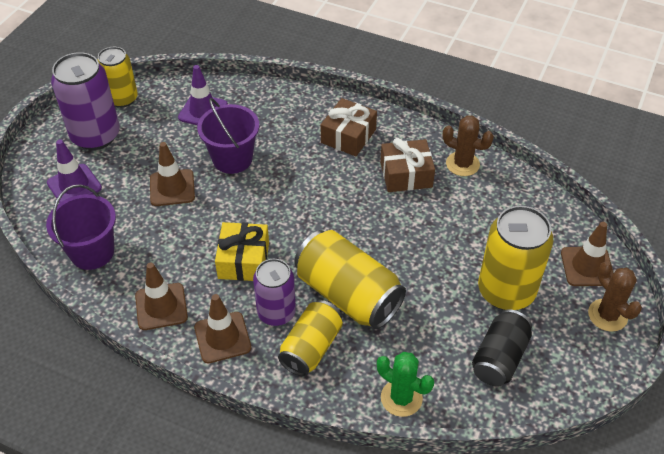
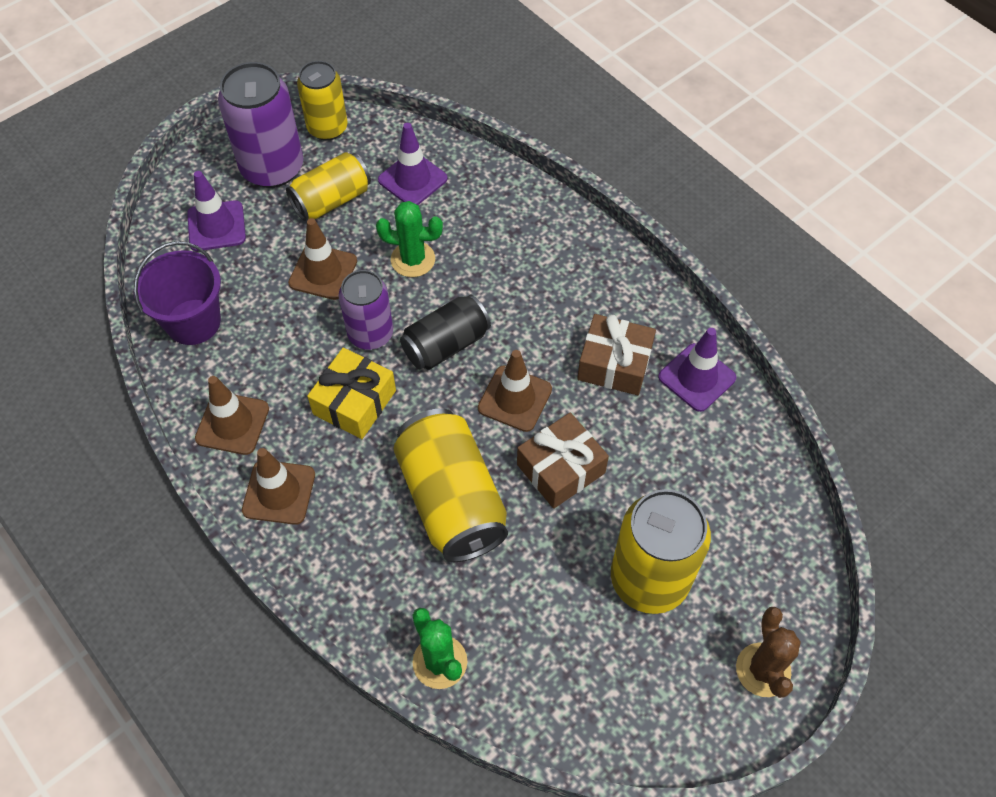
camera: 25 degrees right, 10 degrees up
purple bucket [197,98,259,174] -> green cactus [376,201,443,277]
purple can [253,259,296,326] -> purple can moved to [339,270,393,350]
yellow can [278,300,343,376] -> yellow can moved to [286,152,371,221]
brown gift [321,98,377,156] -> brown gift moved to [517,412,609,509]
brown cactus [443,115,494,176] -> purple traffic cone [658,328,736,412]
black can [472,309,532,386] -> black can moved to [400,294,491,370]
brown traffic cone [561,222,614,286] -> brown traffic cone moved to [478,350,552,432]

